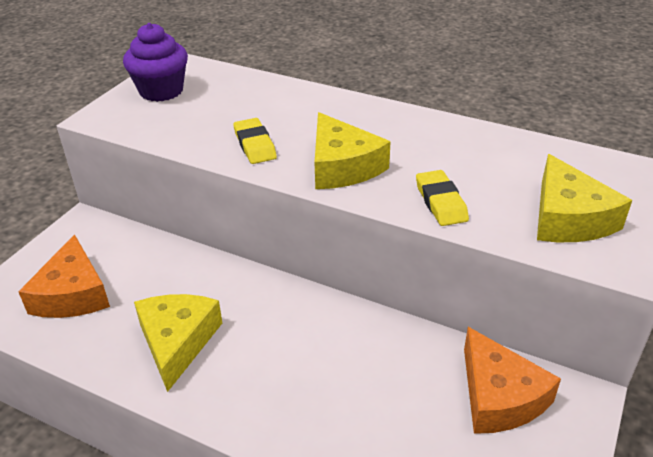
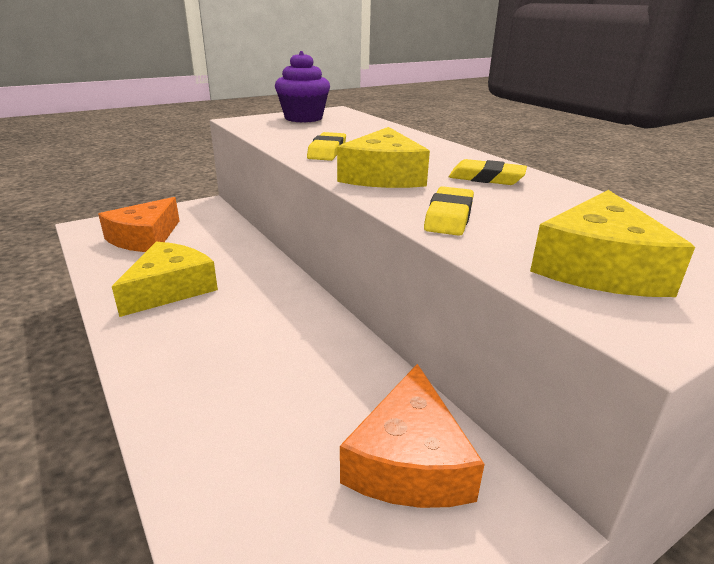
camera: 30 degrees right, 10 degrees down
none -> yellow eraser [449,159,527,185]

